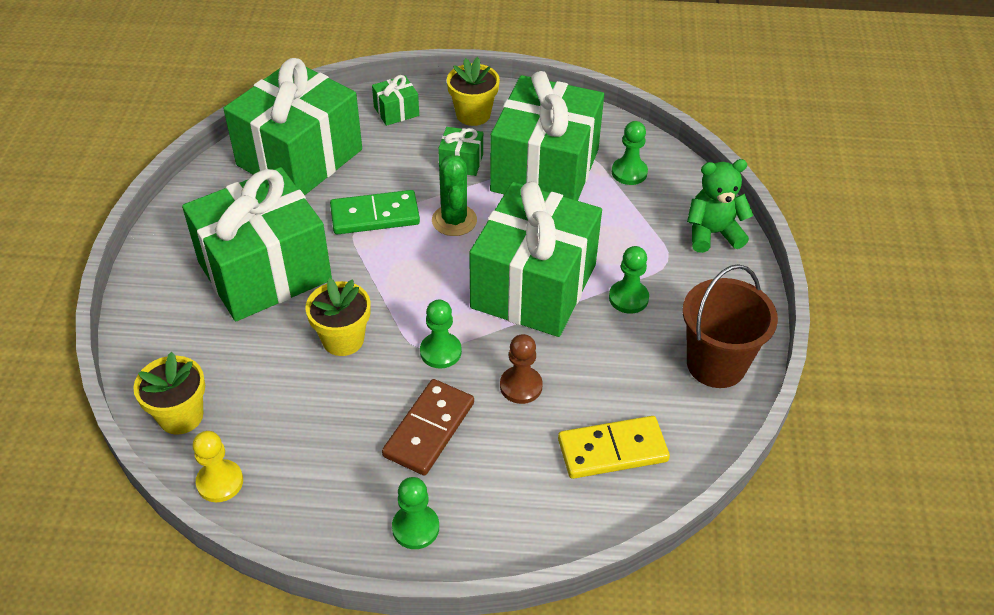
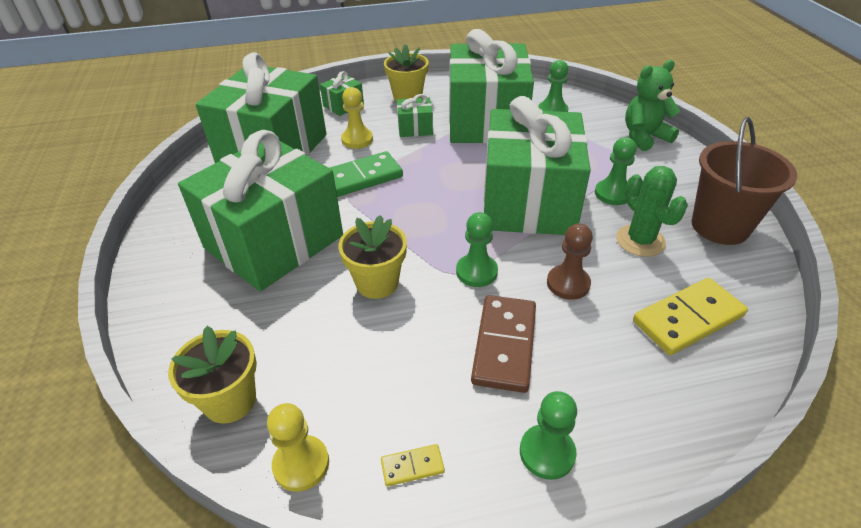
camera: 15 degrees left, 5 degrees down
green cactus [432,155,477,236] -> green cactus moved to [616,166,688,257]
none -> yellow pawn [341,87,373,149]
none -> yellow domino [381,444,445,487]

